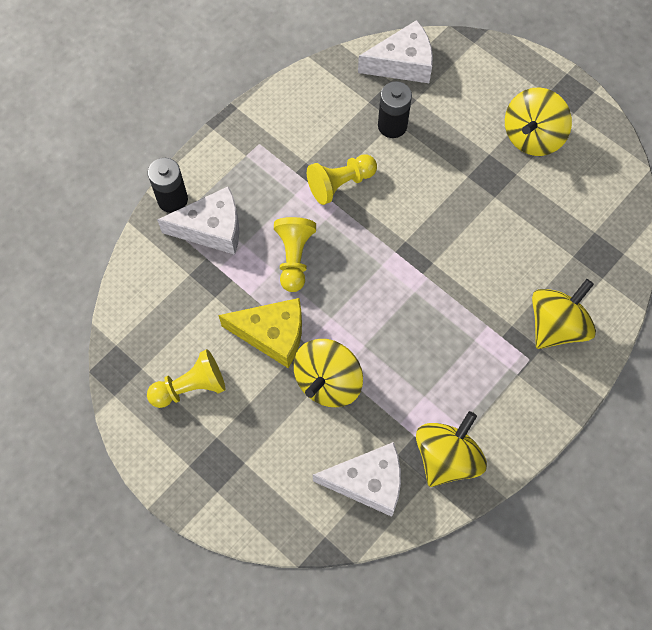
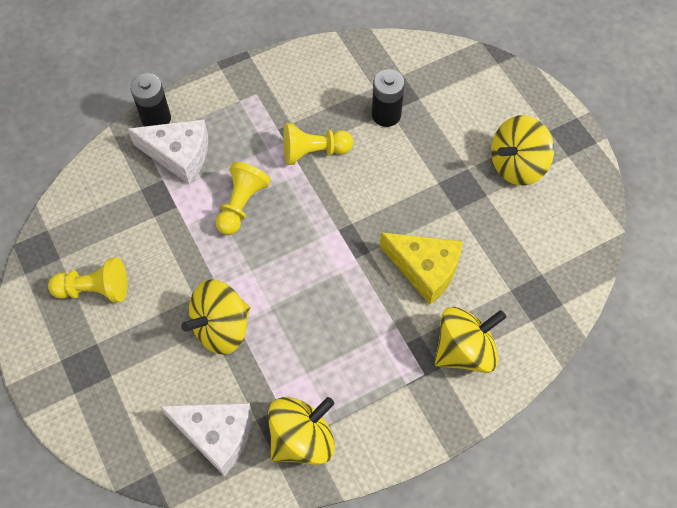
camera: 20 degrees right, 5 degrees down
yellow cheese [218,298,302,368] -> yellow cheese moved to [380,232,463,305]
white cheese [358,20,433,83] -> none

